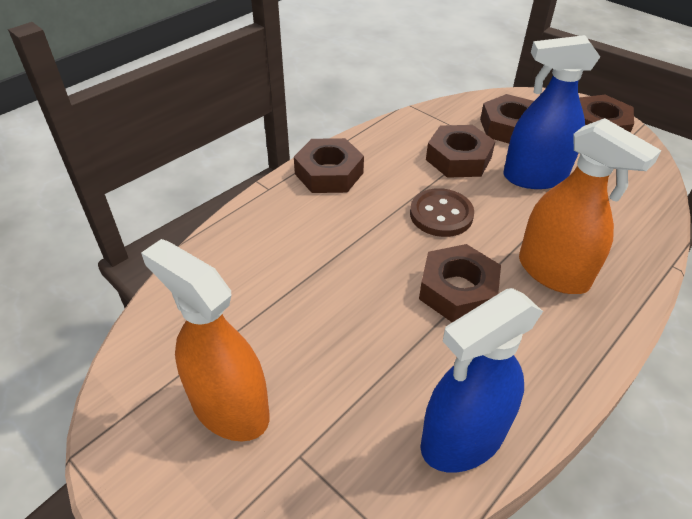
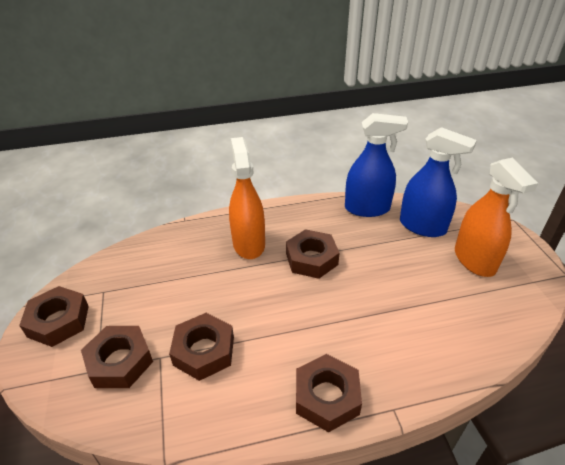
camera: 145 degrees left, 5 degrees down
brown button [410,188,474,237] -> none
blue spray bottle [503,35,600,189] -> blue spray bottle moved to [400,127,477,237]

